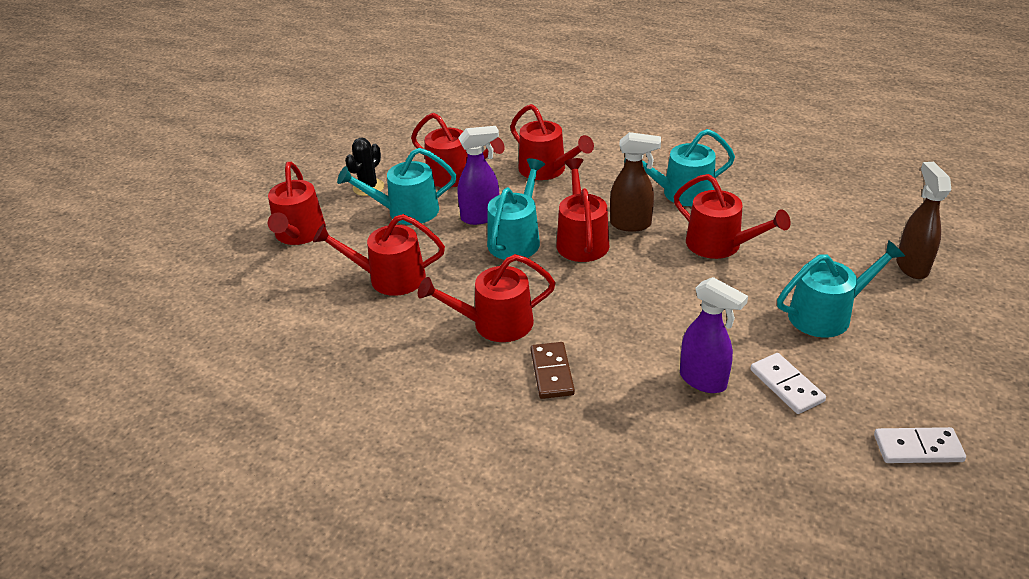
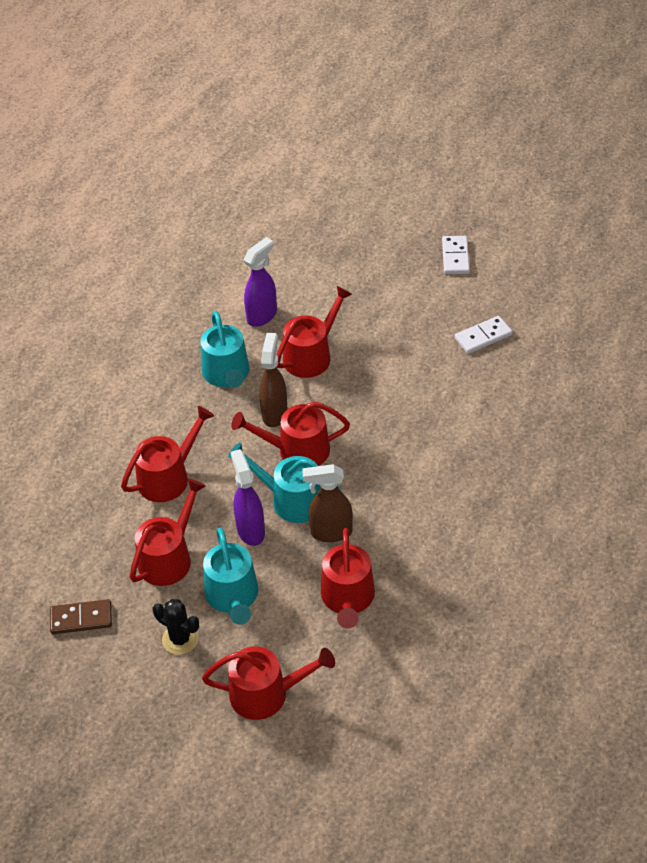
camera: 90 degrees left, 10 degrees up
red watering can [418,254,556,342] -> none
brown domino [530,342,575,399] -> brown domino moved to [50,599,112,634]
purple spray bottle [680,277,748,393] -> purple spray bottle moved to [243,237,277,327]
turquoise watering can [777,240,905,338] -> none
white domino [874,427,966,463] -> white domino moved to [442,236,470,274]
brown spray bottle [896,162,951,279] -> brown spray bottle moved to [302,464,353,542]

